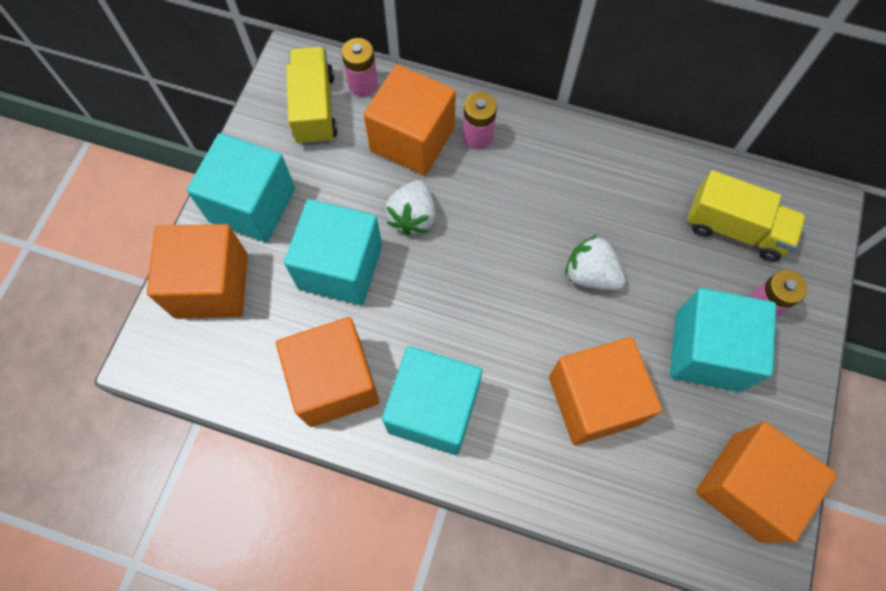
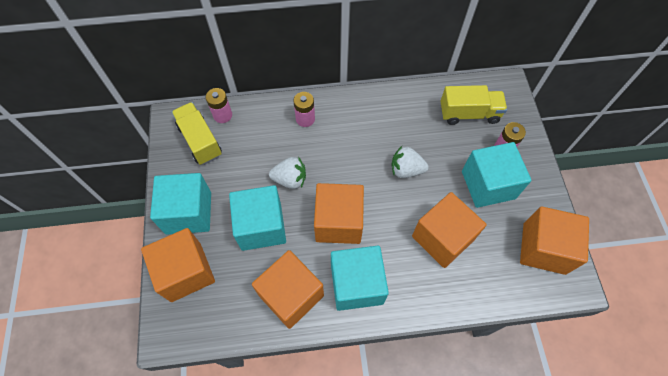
camera: 25 degrees left, 5 degrees down
orange cube [364,64,456,176] -> orange cube moved to [314,183,364,244]
white strawberry [385,180,436,236] -> white strawberry turned 75 degrees counterclockwise [269,157,306,189]

